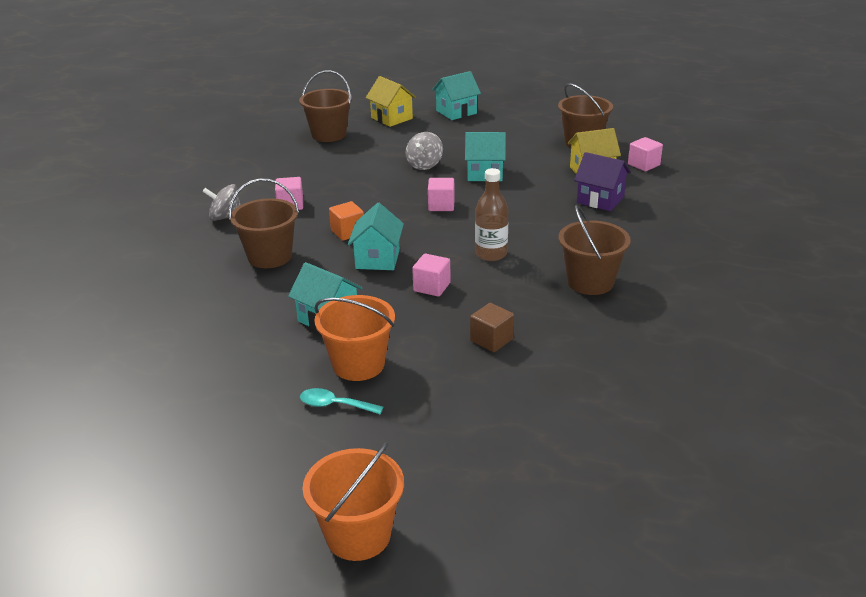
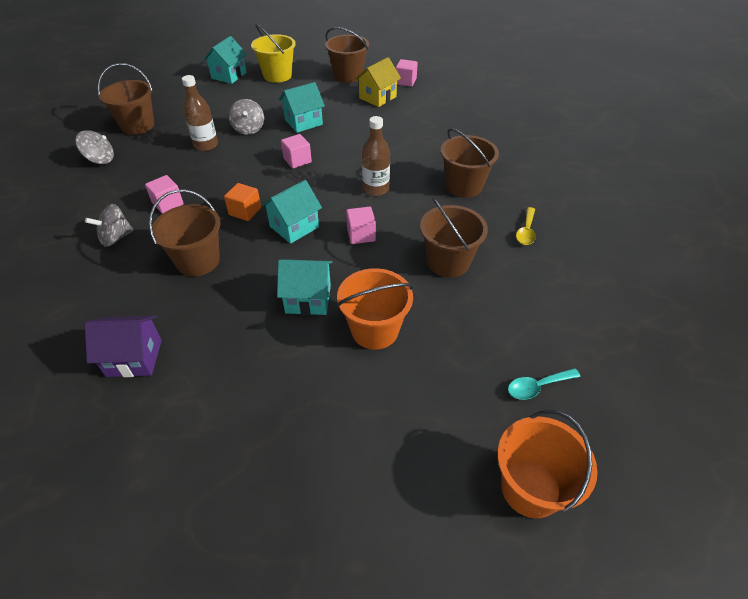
camera: 35 degrees left, 15 degrees up
turquoise spoon [300,388,383,414] -> turquoise spoon moved to [508,368,580,400]
turquoise house [348,203,404,270] -> turquoise house turned 75 degrees clockwise [261,180,322,244]
yellow house [366,76,416,127] -> none
brown cube [470,303,514,352] -> brown bucket [420,198,488,277]
purple house [574,152,631,211] -> purple house moved to [85,315,162,377]
none -> grey spinning top [75,130,114,164]
none -> brown bottle [182,75,218,151]
none -> yellow bucket [251,24,296,83]
none -> yellow spoon [516,207,536,245]

